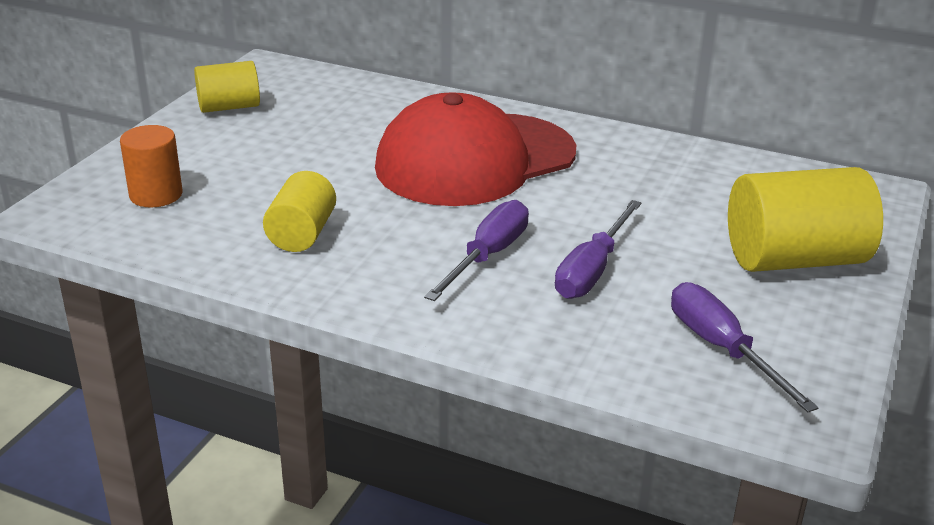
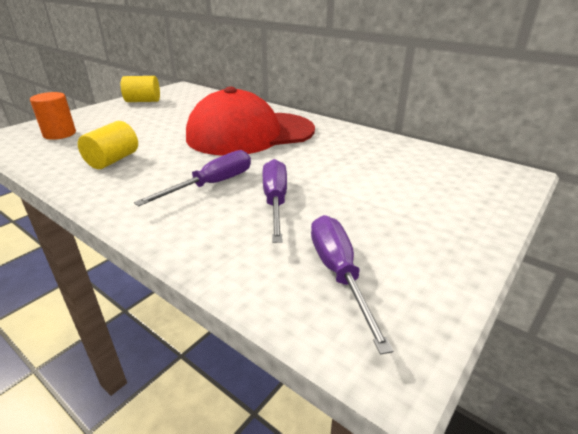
camera: 15 degrees right, 0 degrees up
purple screwdriver [555,200,641,299] -> purple screwdriver turned 135 degrees clockwise [263,159,287,243]
yellow cylinder [728,167,883,272] -> none

